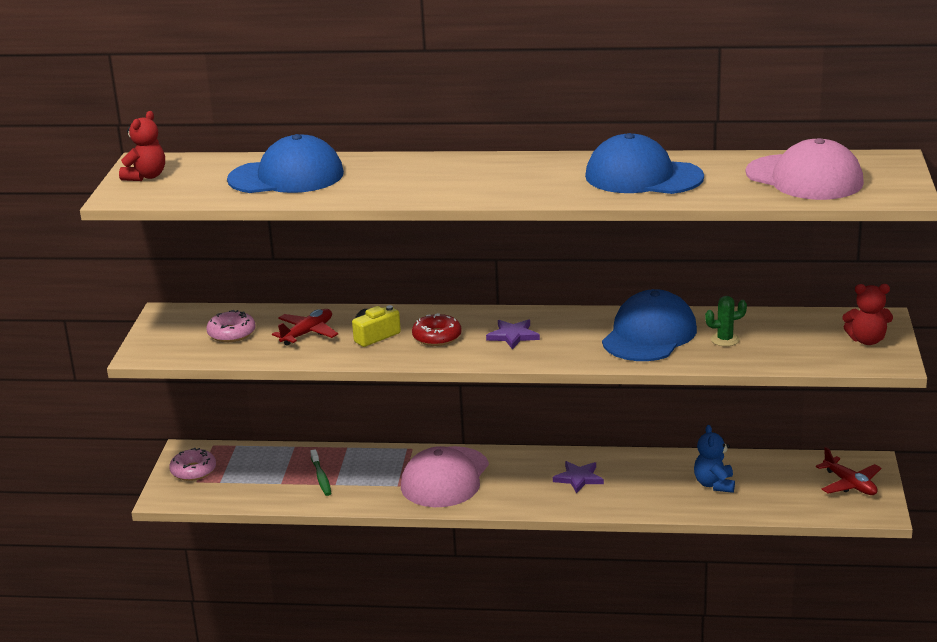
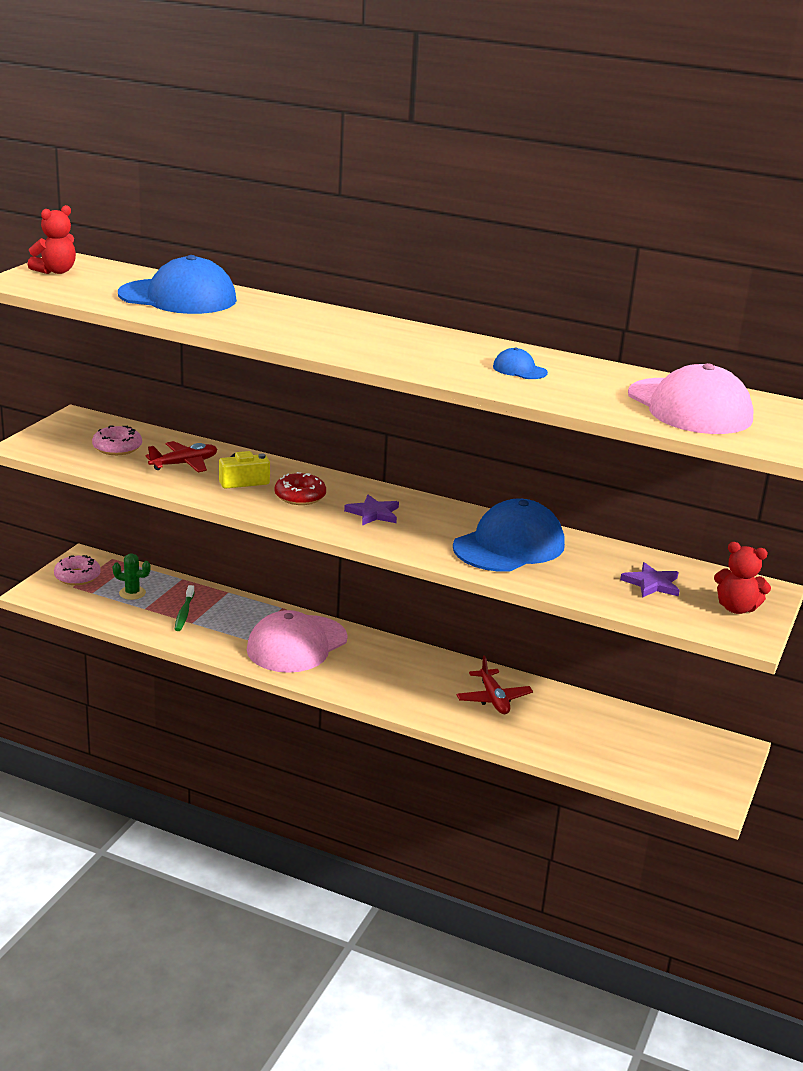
camera: 15 degrees right, 0 degrees up
purple star [553,461,604,494] -> purple star moved to [620,562,680,598]
blue cap [585,133,704,194] -> blue cap [493,348,548,379], size x0.44
blue teddy bear [694,425,735,493] -> none
green cactus [705,296,747,346] -> green cactus moved to [113,553,151,600]
red plane [816,447,881,495] -> red plane moved to [457,655,533,714]

